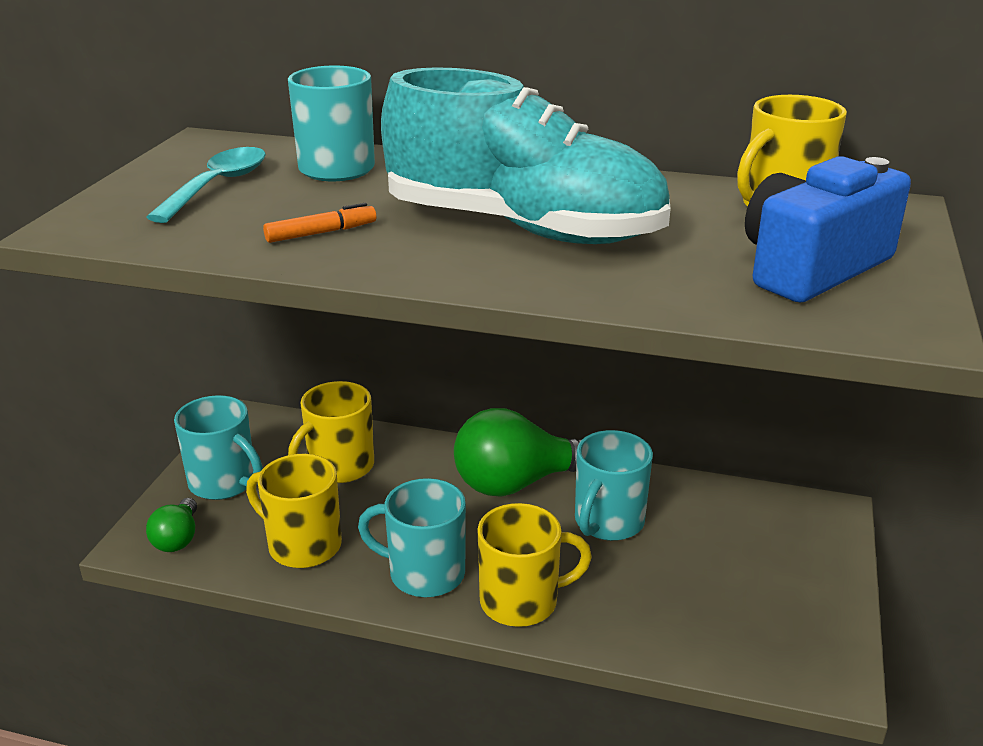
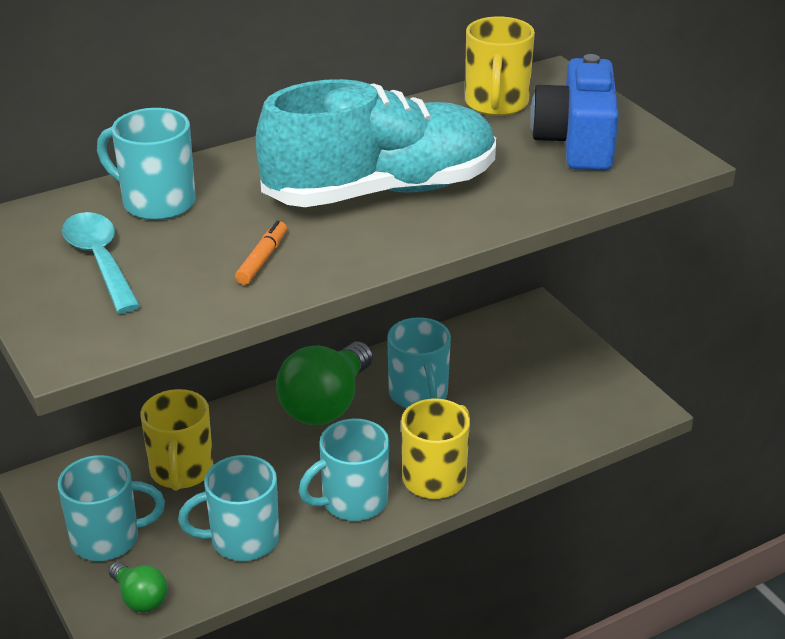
camera: 45 degrees left, 5 degrees up
yellow mug [246,454,342,568] -> turquoise mug [178,455,279,561]

